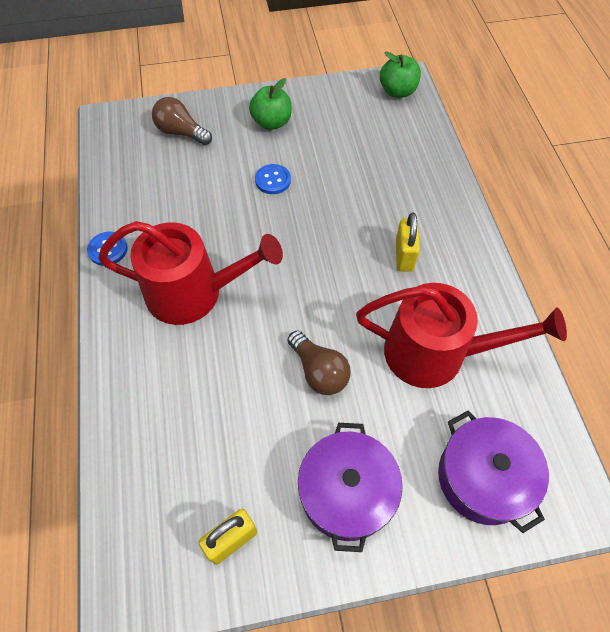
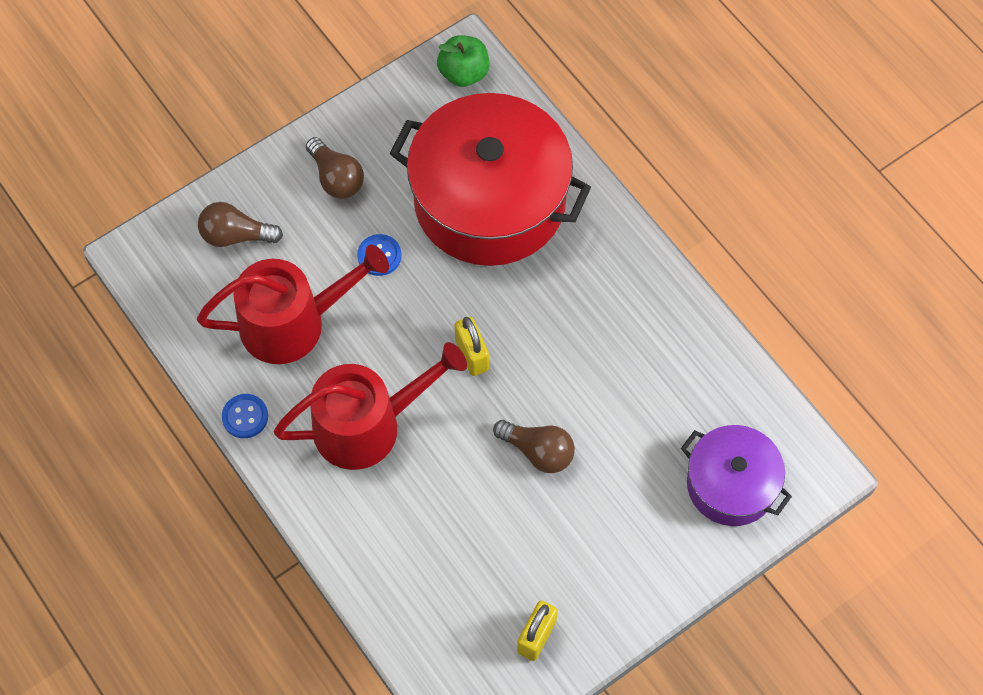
camera: 25 degrees left, 5 degrees up
green apple [249,78,292,130] -> brown light bulb [306,137,364,199]
purple pot [298,423,403,552] -> none
red watering can [356,283,567,388] -> red watering can moved to [197,245,389,364]
yellow padlock [396,213,420,272] -> yellow padlock moved to [454,317,489,376]
none -> red pot [390,93,591,266]

